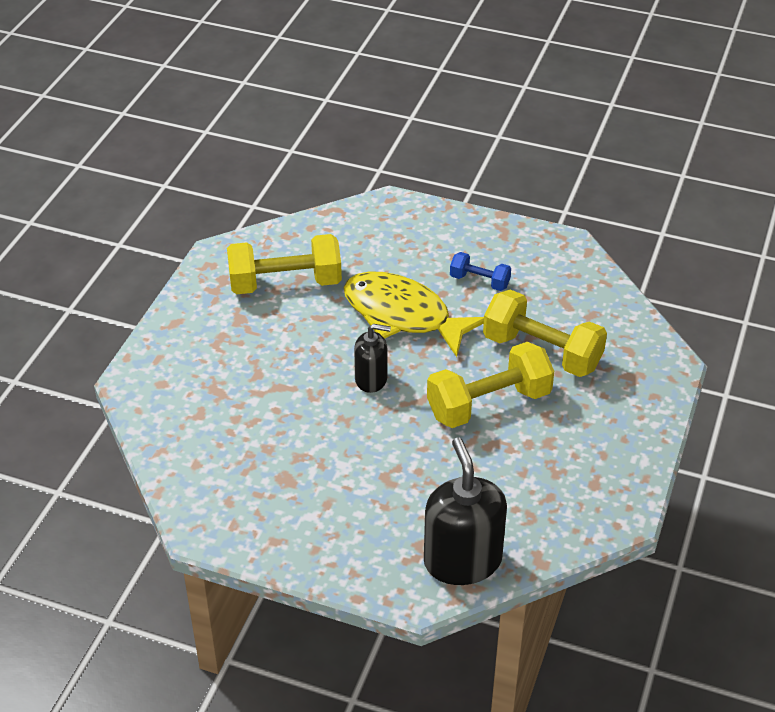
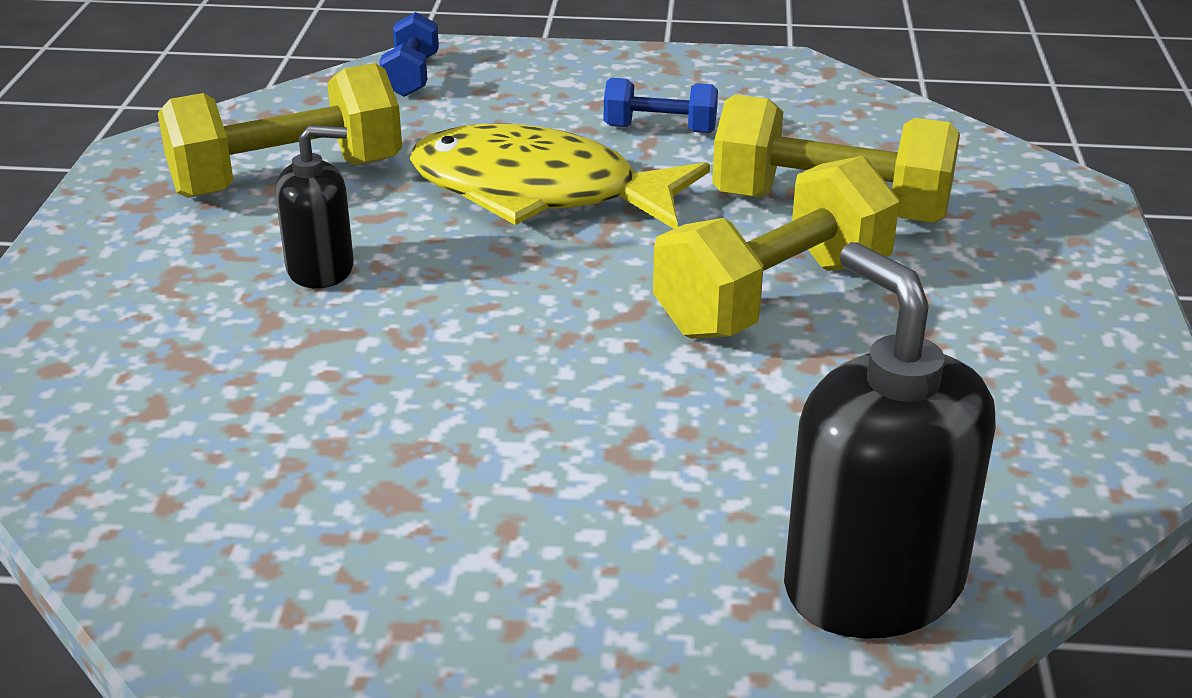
camera: 15 degrees left, 10 degrees down
black soap dispenser [354,324,391,393] -> black soap dispenser moved to [275,125,354,289]
none -> blue dumbbell [379,12,439,97]

